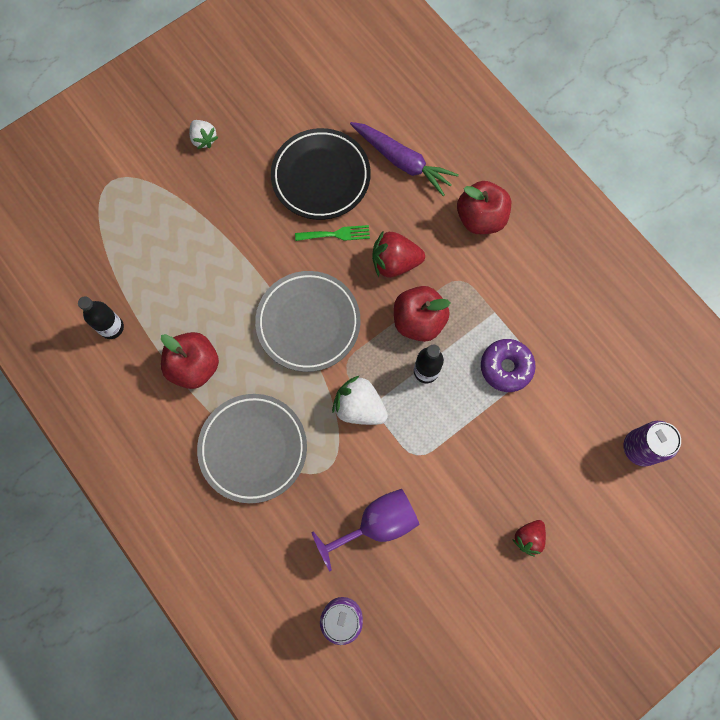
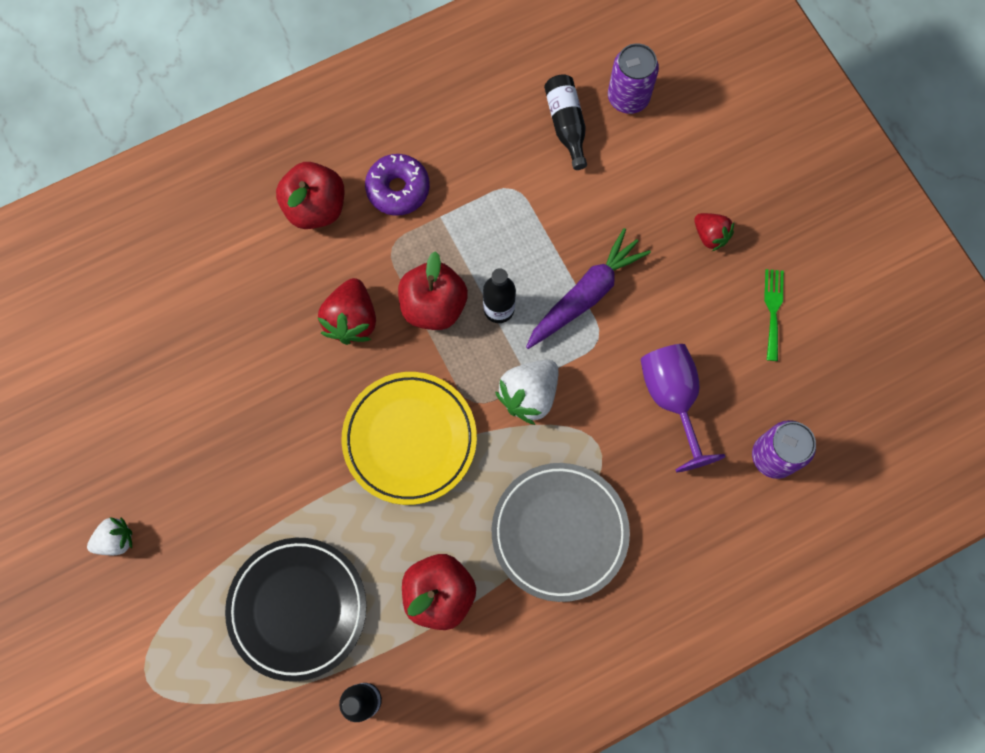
camera: 80 degrees left, 0 degrees up
grey plate [255,271,361,372] -> yellow plate [341,372,477,505]
black plate [271,128,371,220] -> black plate moved to [225,538,366,682]
green fork [295,225,370,241] -> green fork moved to [764,269,784,361]
purple carrot [350,122,459,196] -> purple carrot moved to [526,228,651,349]
purple donut [481,339,536,392] -> purple donut moved to [365,154,430,216]
none -> black bottle [544,74,587,170]

